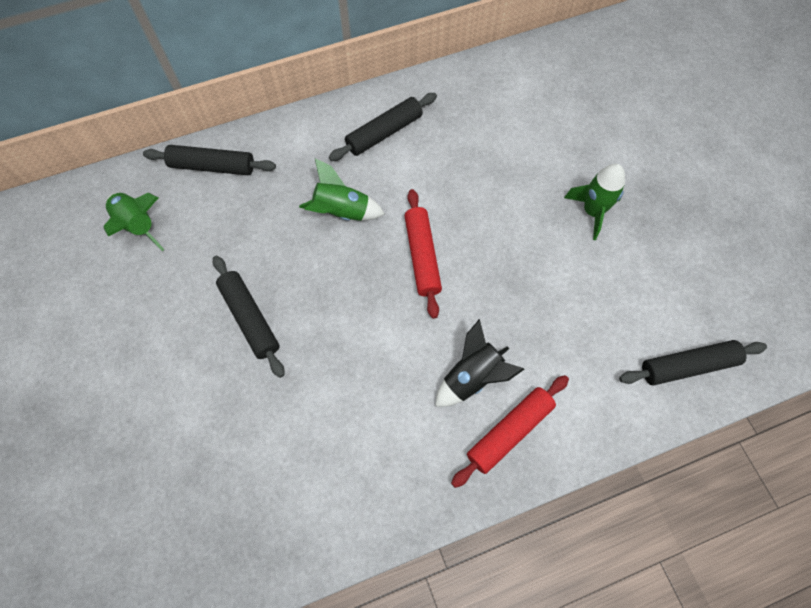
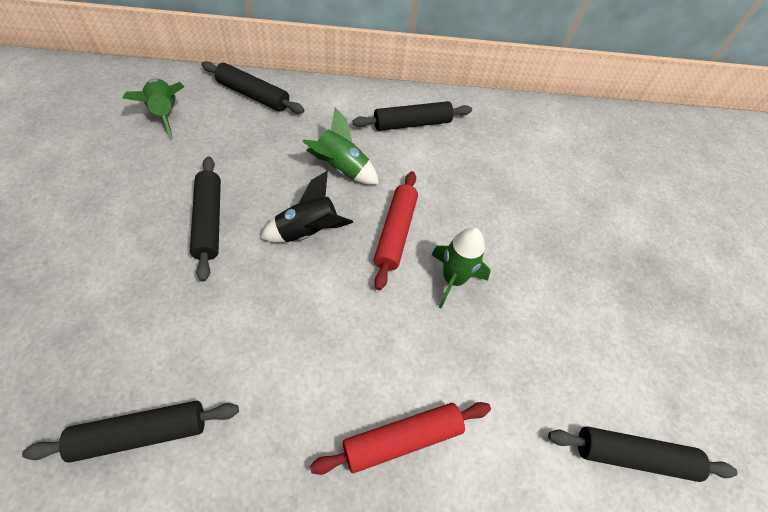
camera: 15 degrees right, 10 degrees down
black rocket [435,319,525,407] -> black rocket moved to [260,171,353,243]
green rocket [564,164,625,240] -> green rocket moved to [431,227,491,309]
none -> black rolling pin [22,401,239,463]

